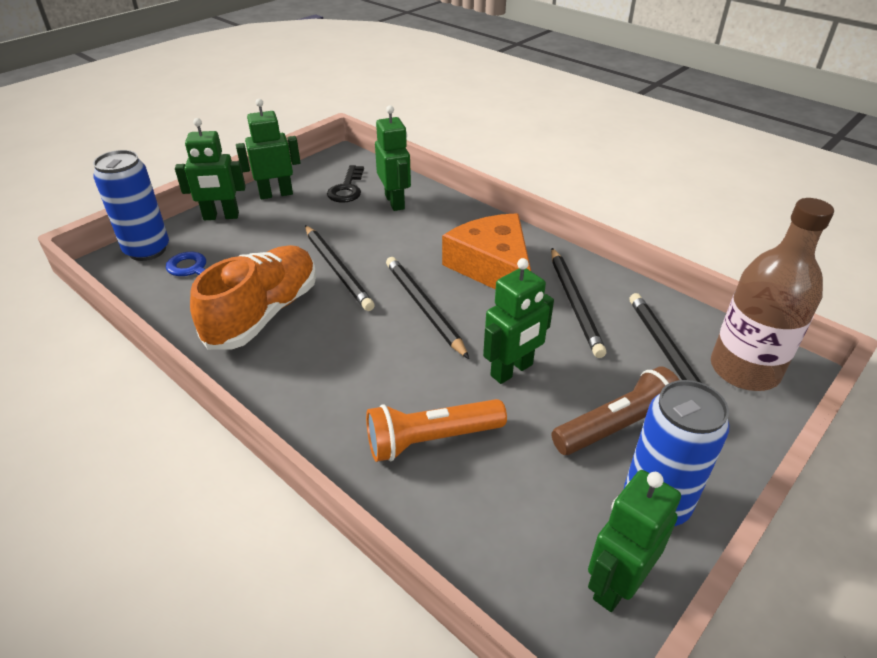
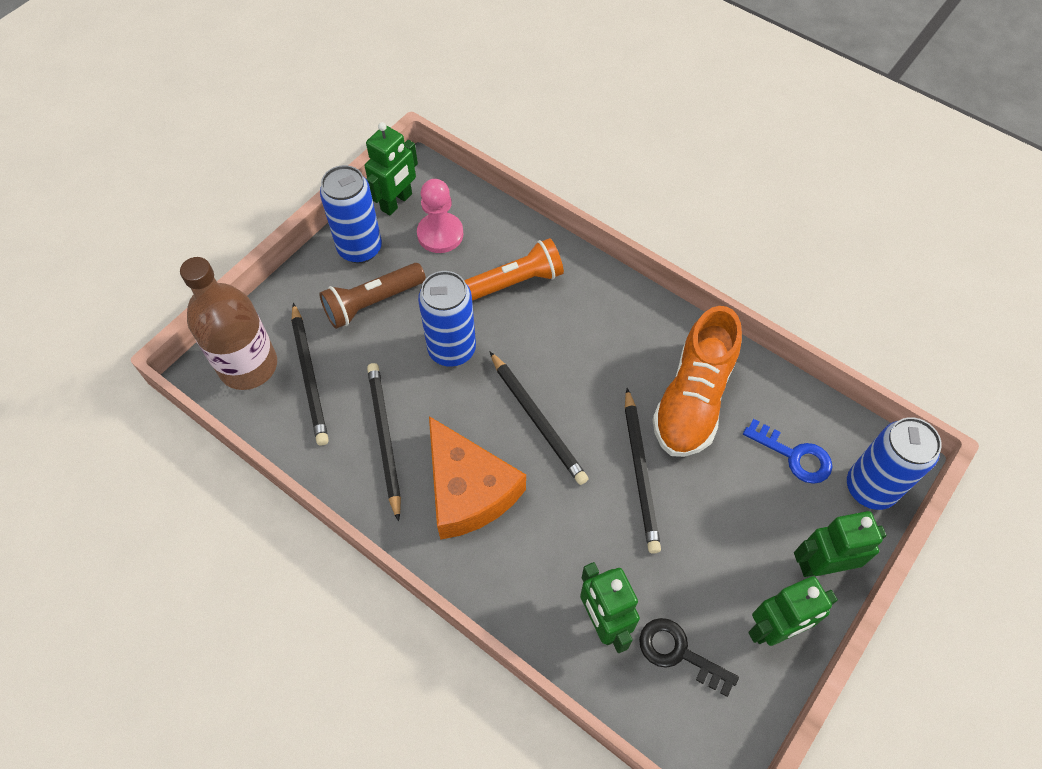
camera: 175 degrees right, 20 degrees up
black pencil [305,225,375,311] -> black pencil turned 150 degrees counterclockwise [625,388,661,554]
black key [327,165,364,203] -> black key turned 60 degrees counterclockwise [639,618,739,697]
green robot [483,258,554,384] -> blue can [418,271,476,367]
none -> pink pawn [417,179,463,253]

